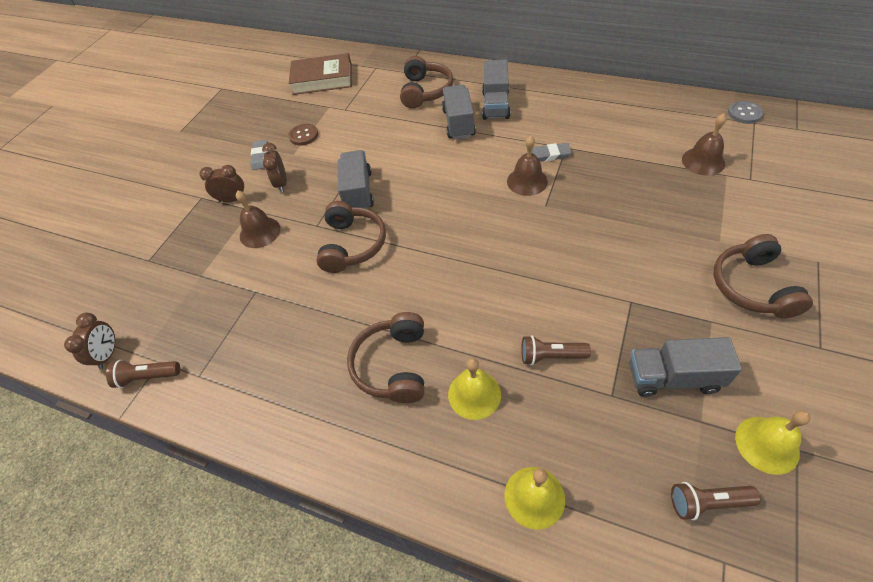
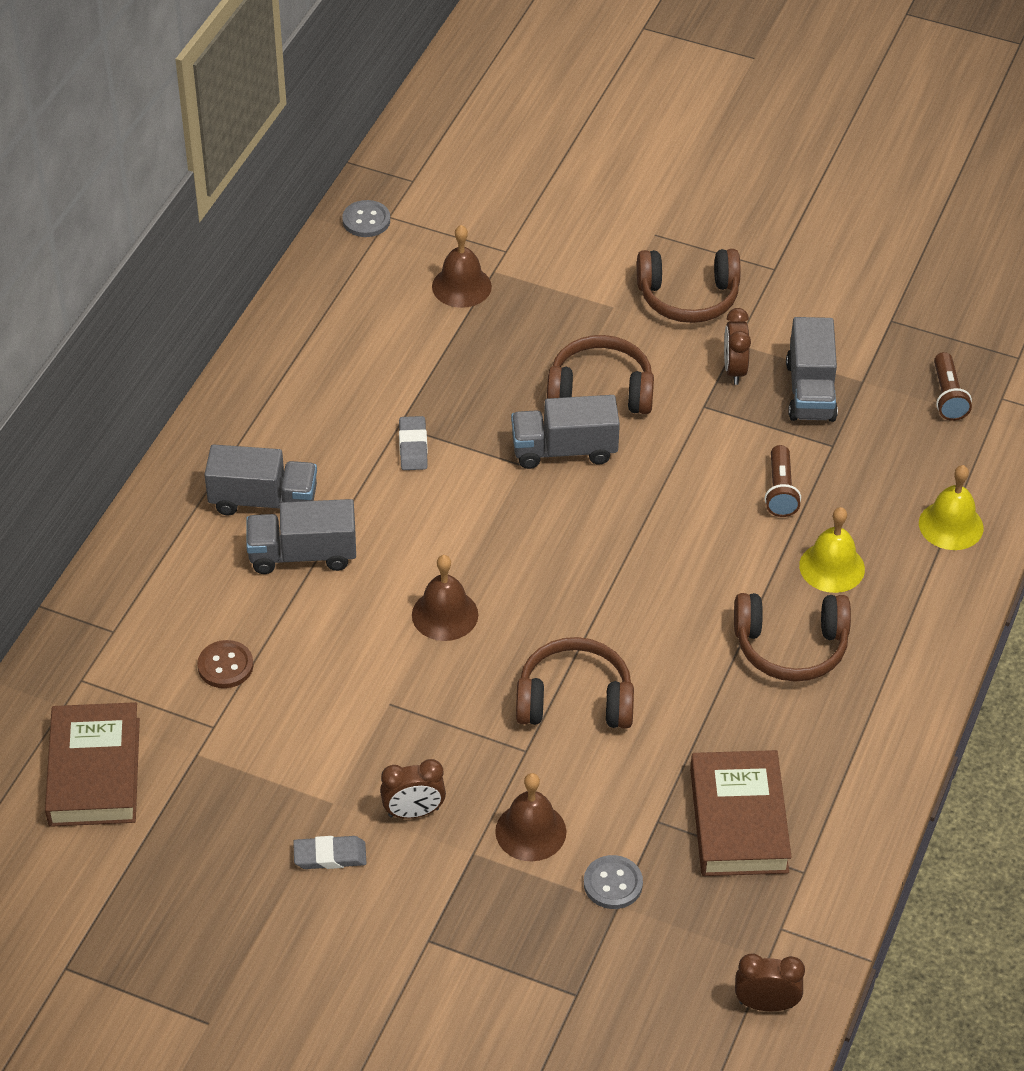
camera: 95 degrees left, 5 degrees down
brown flashlight [106,360,180,388] -> none
brown clock [200,165,244,202] -> brown clock moved to [724,308,751,385]
brown button [289,124,318,146] -> brown button moved to [197,640,254,688]
grey truck [337,150,374,209] -> grey truck moved to [511,395,620,469]
brown headphones [400,56,453,109] -> brown headphones moved to [547,335,654,414]
brown bell [507,136,548,196] -> brown bell moved to [412,555,478,641]
yellow bell [735,410,811,475] -> none
none -> grey button [584,855,643,909]
none -> brown book [690,750,792,876]

